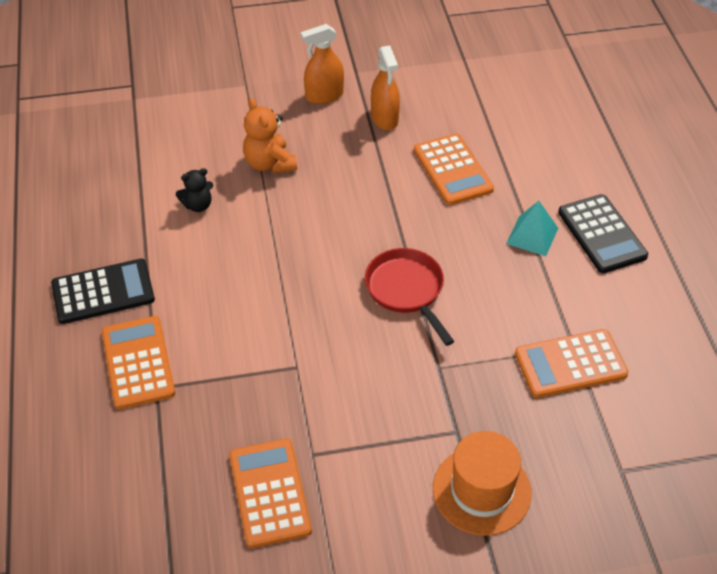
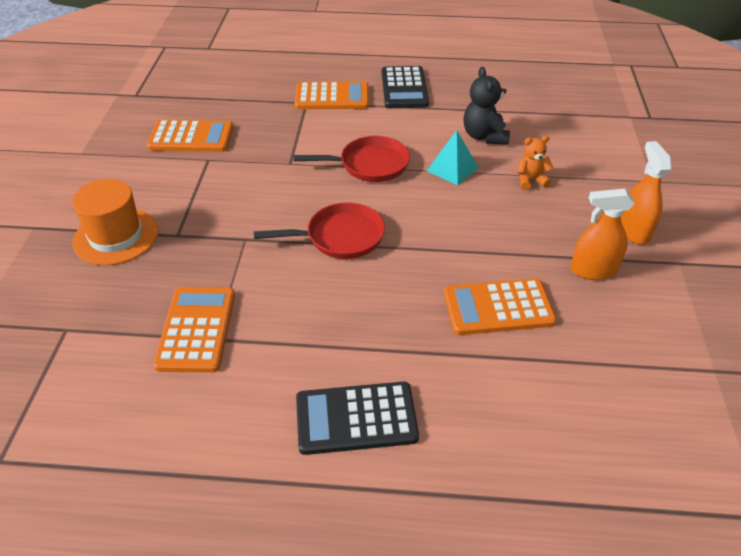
camera: 105 degrees right, 5 degrees down
black teddy bear [176,168,213,212] -> black teddy bear [463,67,510,145], size x1.53
orange teddy bear [243,98,297,174] -> orange teddy bear [517,135,553,190], size x0.66
turquoise pyramid [506,201,558,256] -> turquoise pyramid moved to [427,130,479,185]
none -> red pan [293,136,410,182]

